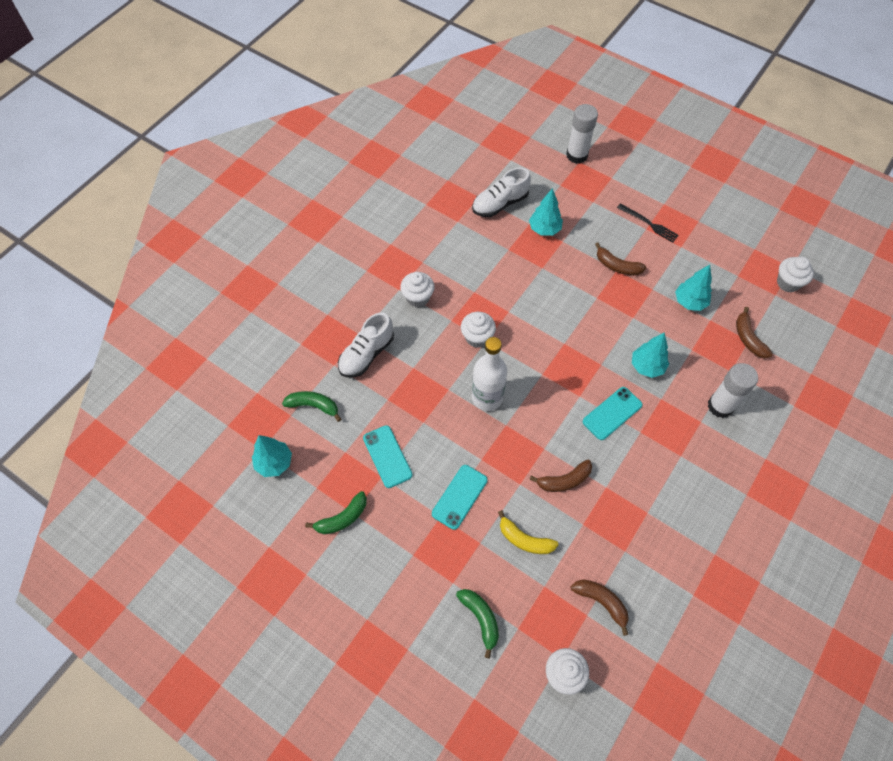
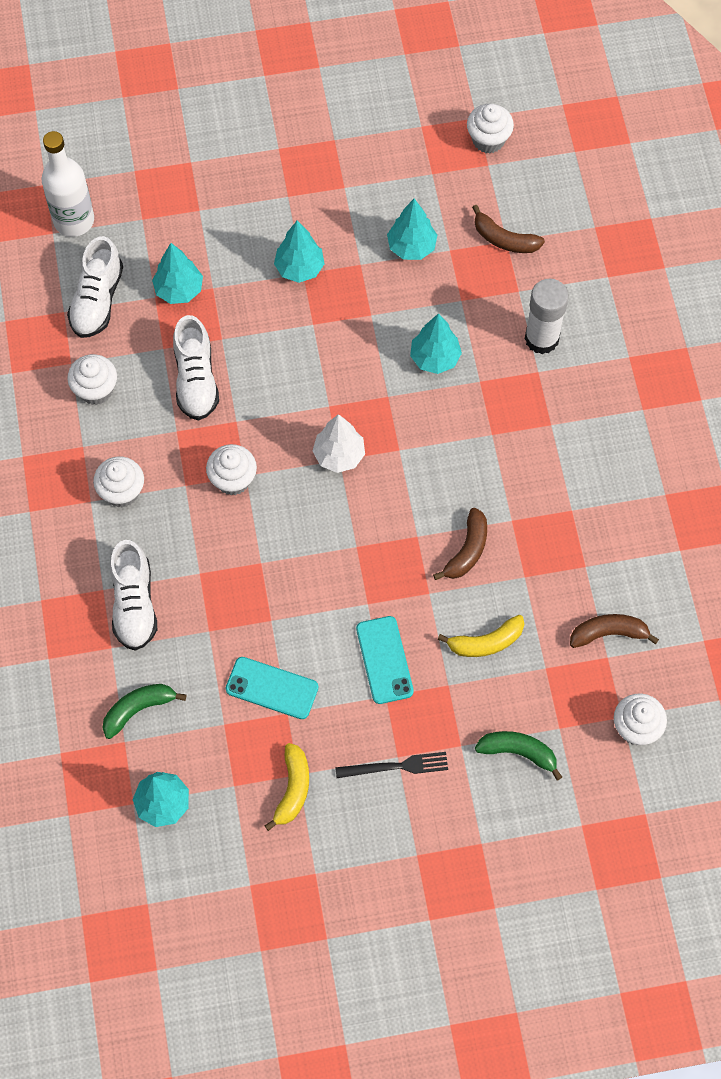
camera: 45 degrees left, 5 degrees up
green banana [305,491,367,534] -> yellow banana [265,743,309,831]
white bottle [472,337,507,411] -> white bottle moved to [42,131,94,237]
white glue stick [566,104,598,164] -> none
turquoise phone [583,387,643,440] -> none
brown banana [595,242,647,275] -> turquoise tree [274,221,325,283]
black fork [617,203,679,243] -> black fork moved to [335,752,448,778]
none -> white cupcake [67,354,117,405]
none -> white shoe [173,315,219,421]
none -> white tree [313,414,365,473]

